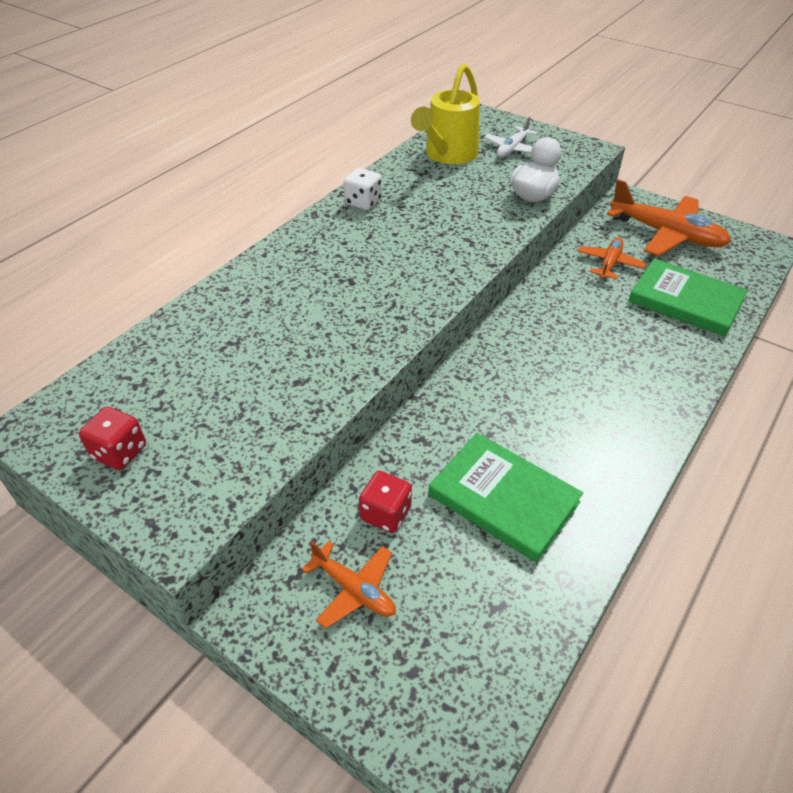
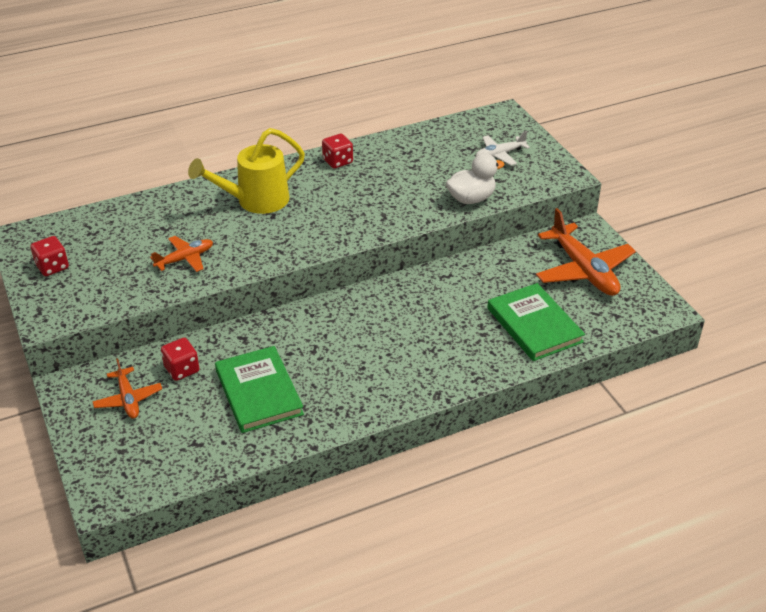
camera: 30 degrees right, 5 degrees down
white dice [344,168,382,210] -> red dice [322,134,353,168]
yellow watering can [411,63,480,164] -> yellow watering can moved to [188,128,305,214]
orange plane [577,237,646,279] -> orange plane moved to [150,236,213,272]

